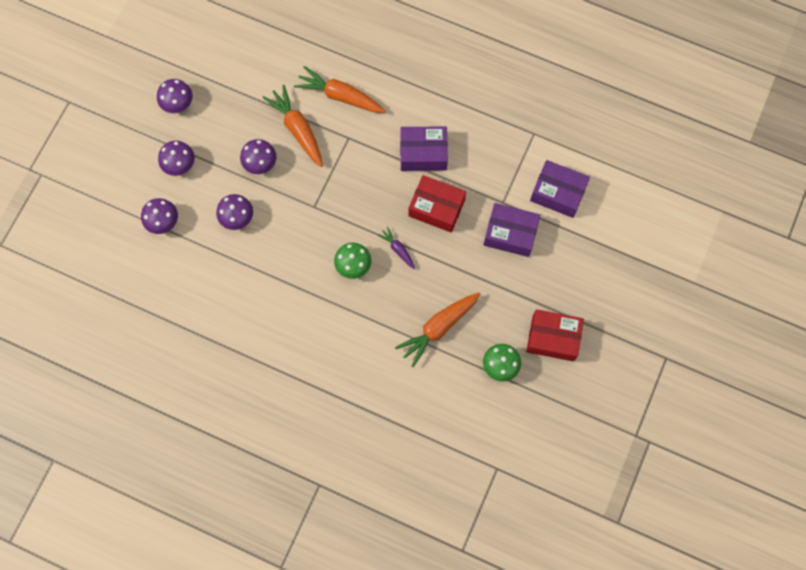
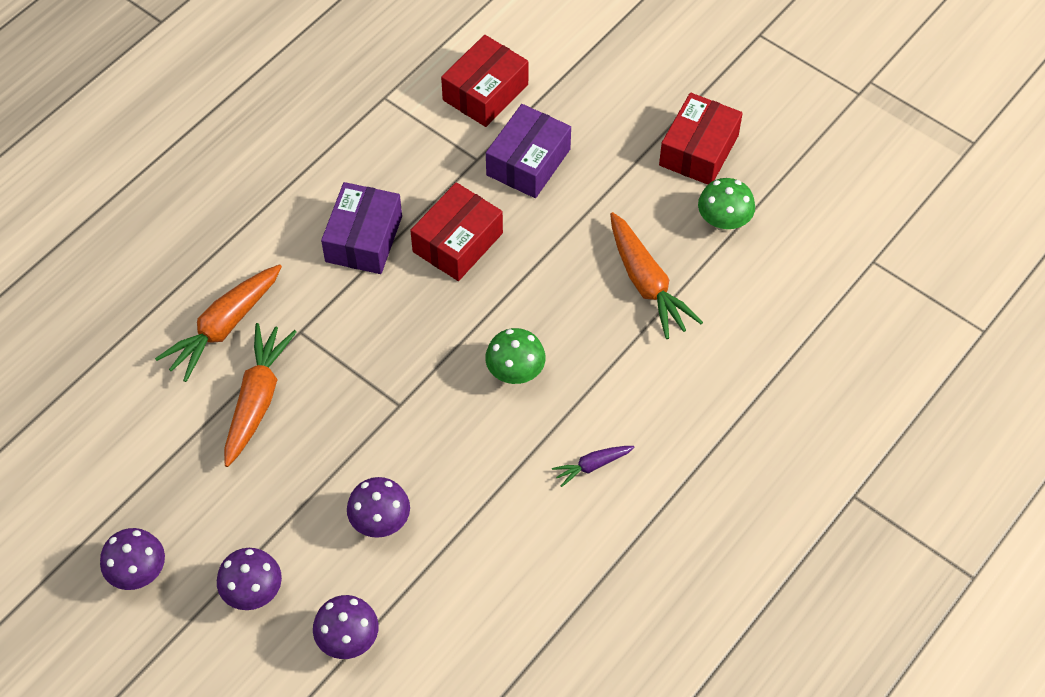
camera: 75 degrees left, 15 degrees down
purple mushroom [240,139,276,174] -> none
orange carrot [262,85,323,167] -> orange carrot turned 120 degrees clockwise [224,323,297,467]
purple carrot [377,227,415,269] -> purple carrot moved to [552,446,635,487]
purple box [530,160,590,218] -> red box [441,35,528,127]

